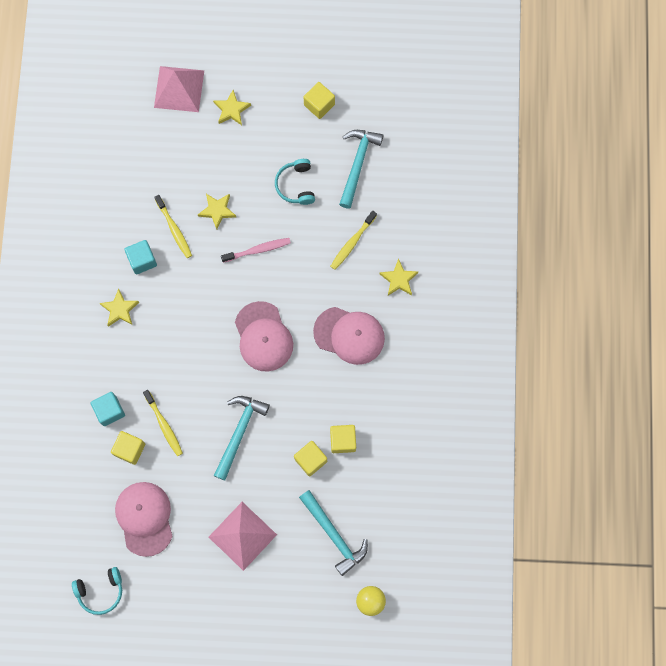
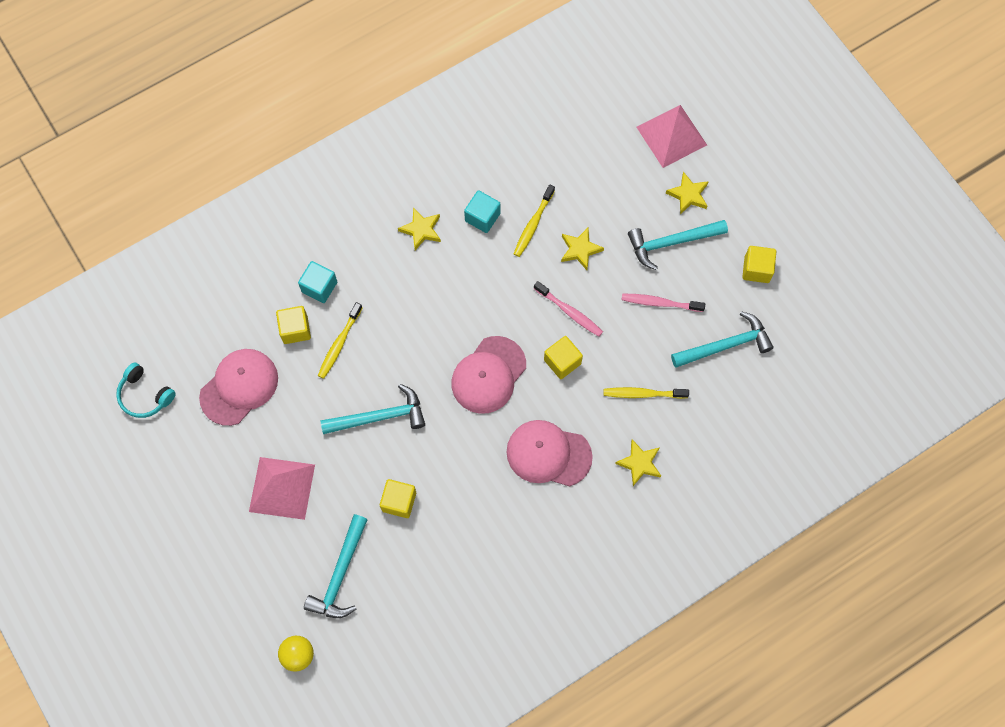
camera: 55 degrees right, 5 degrees down
turquoise headphones [275,159,315,205] -> pink toothbrush [622,294,705,312]
pink cap [313,307,385,365] -> pink cap turned 120 degrees clockwise [506,420,593,486]
yellow cube [330,425,356,453] -> yellow cube moved to [544,336,583,379]
none -> turquoise hammer [628,220,728,270]

